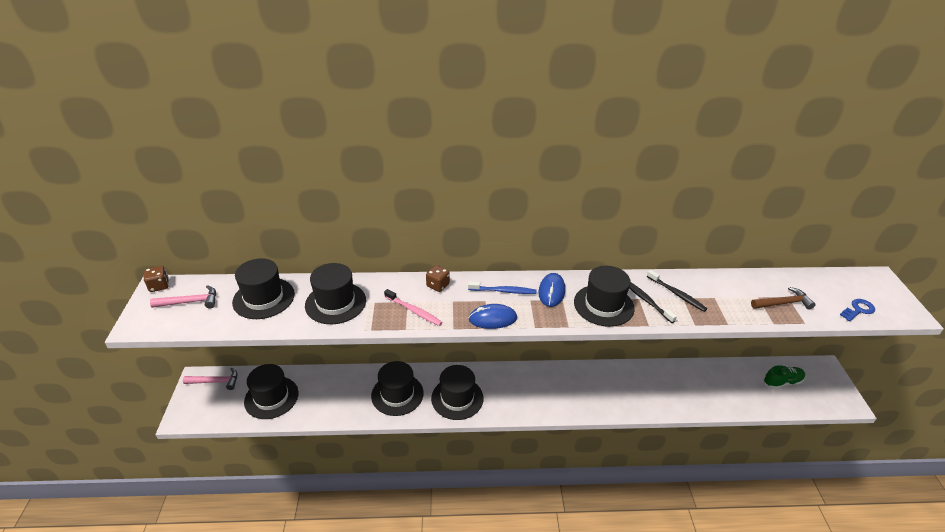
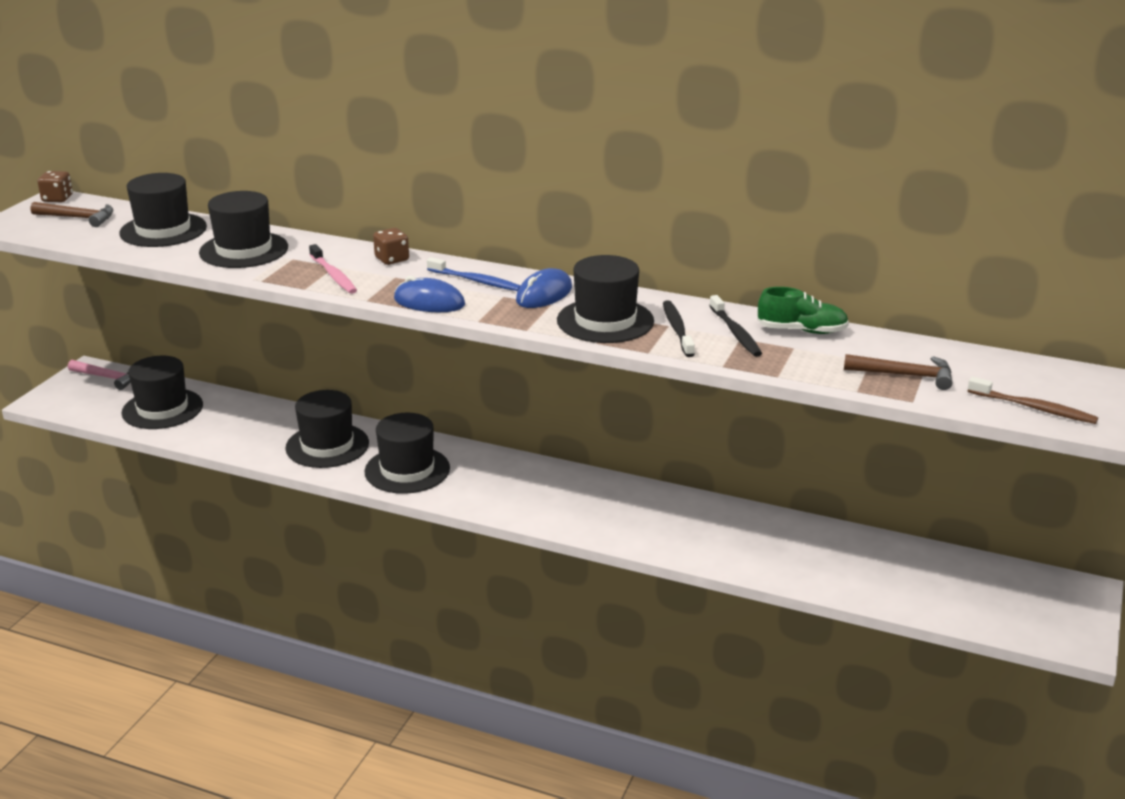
camera: 25 degrees right, 10 degrees down
pink hammer [150,285,216,308] -> brown hammer [31,202,113,227]
green shoe [763,365,805,389] -> green shoe moved to [757,287,849,334]
blue key [840,299,875,321] -> brown toothbrush [968,377,1098,424]

